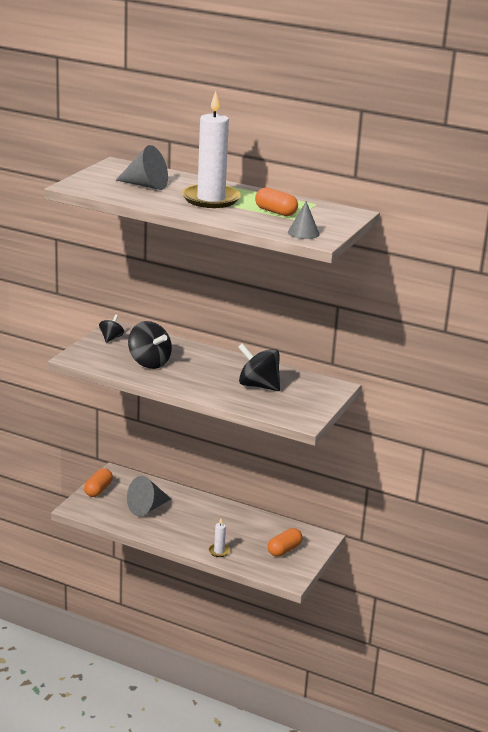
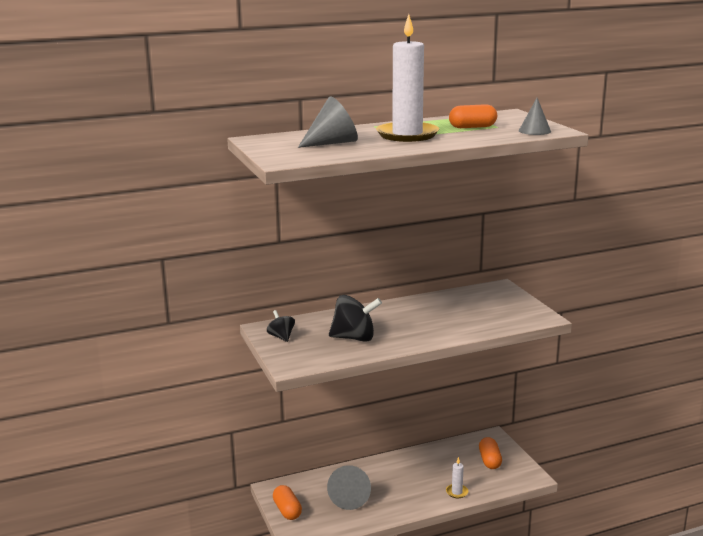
camera: 45 degrees left, 5 degrees down
black spinning top [238,343,280,391] -> none

